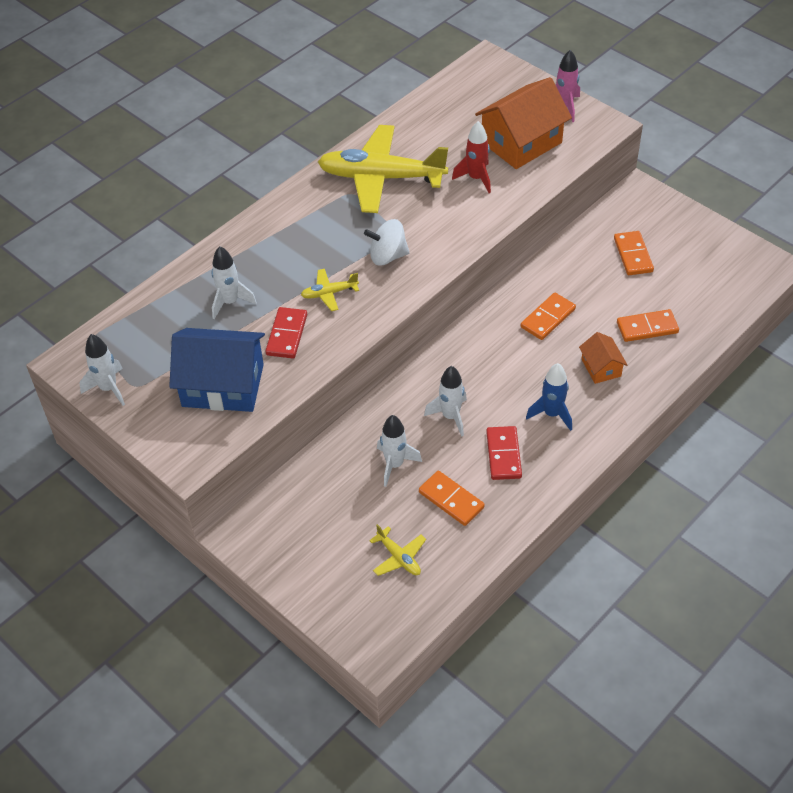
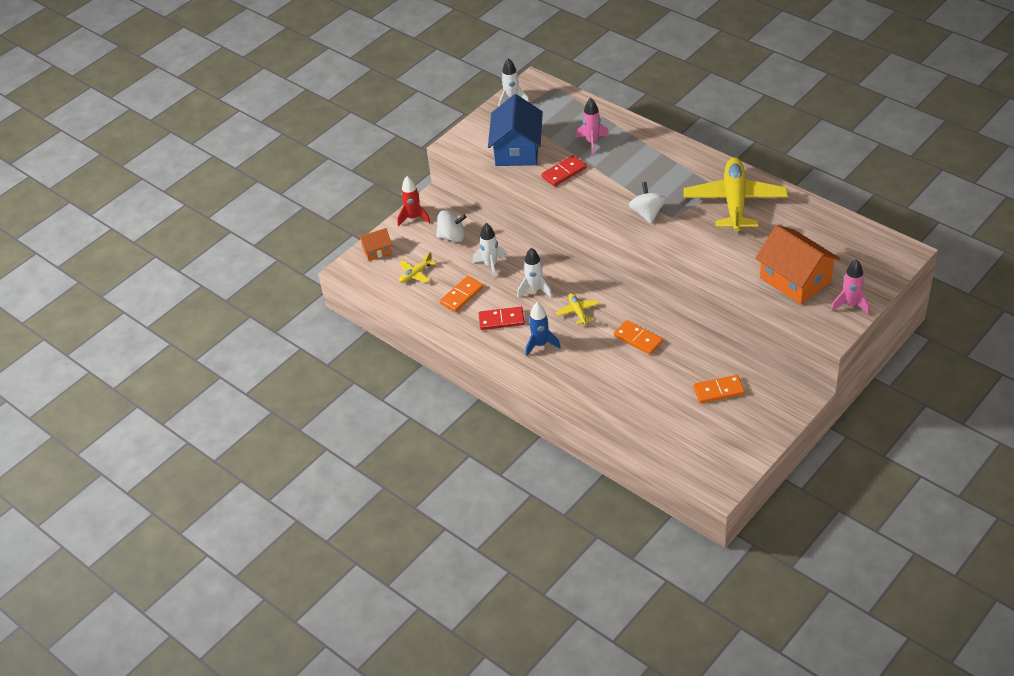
camera: 90 degrees right, 5 degrees down
white rocket [211,246,257,319] -> pink rocket [576,98,609,155]
red domino [265,307,307,358] -> red domino turned 45 degrees counterclockwise [541,155,587,187]
yellow plane [301,269,359,311] -> yellow plane moved to [556,293,599,325]
red rocket [452,121,491,193] -> red rocket moved to [397,176,431,227]
orange house [579,332,627,384] -> orange house moved to [358,228,392,261]
orange domino [617,309,679,342] -> none
none -> white spinning top [436,210,466,242]

